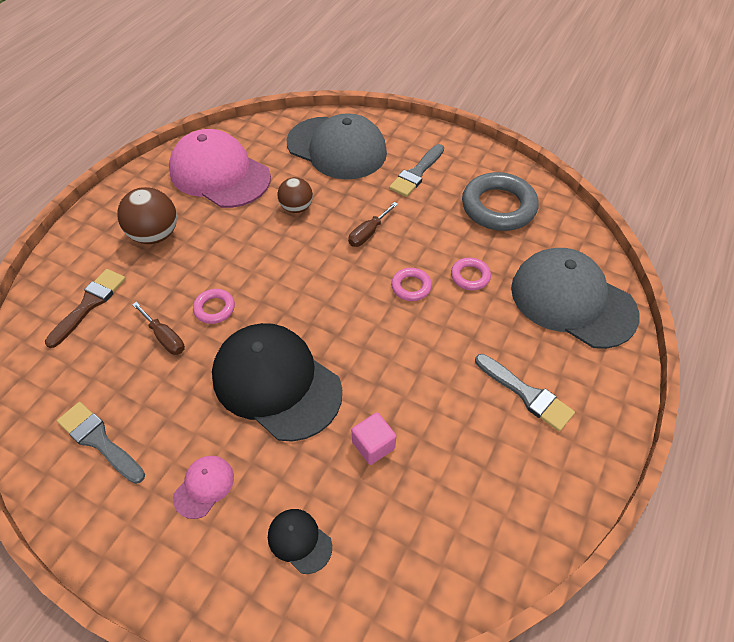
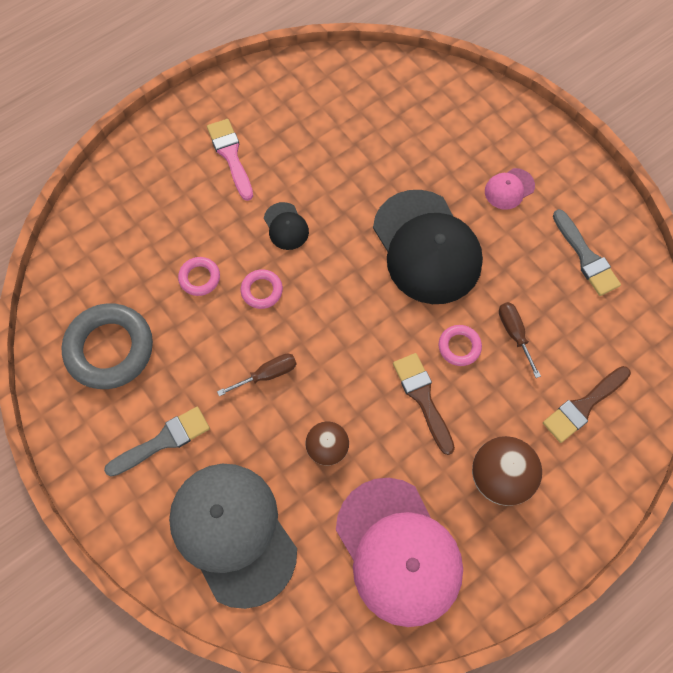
camera: 155 degrees left, 15 degrees up
black cap [268,509,332,574] -> black cap moved to [264,202,309,250]
pink cube [352,412,396,465] -> none
grey brush [475,354,575,431] -> pink brush [207,119,253,201]
grey cap [511,248,640,349] -> none
none -> brown brush [393,353,455,455]

